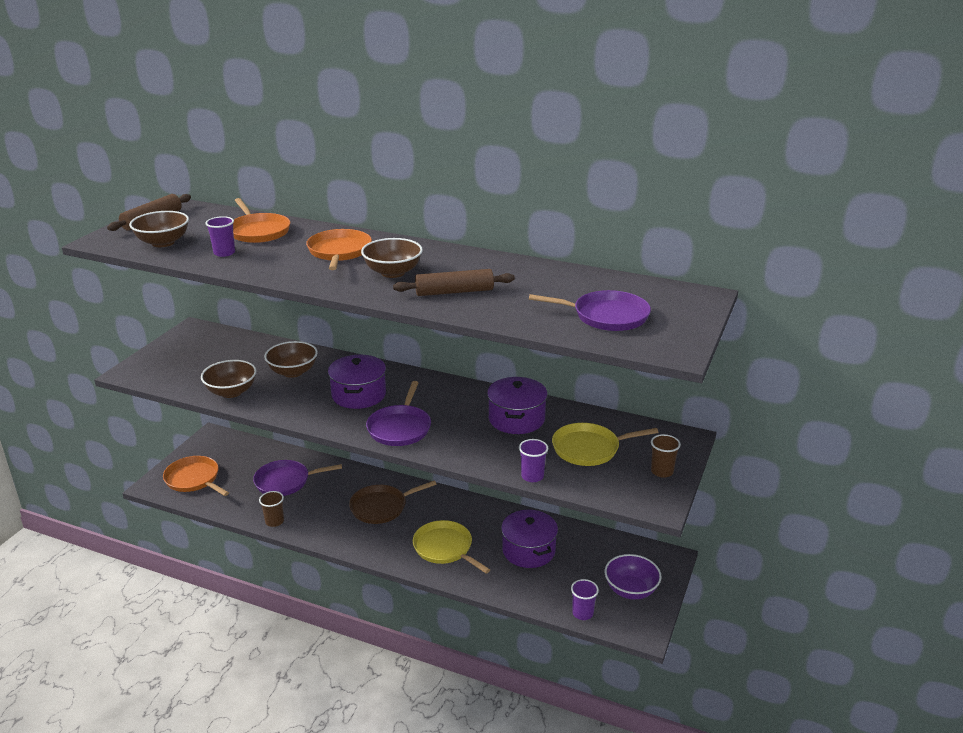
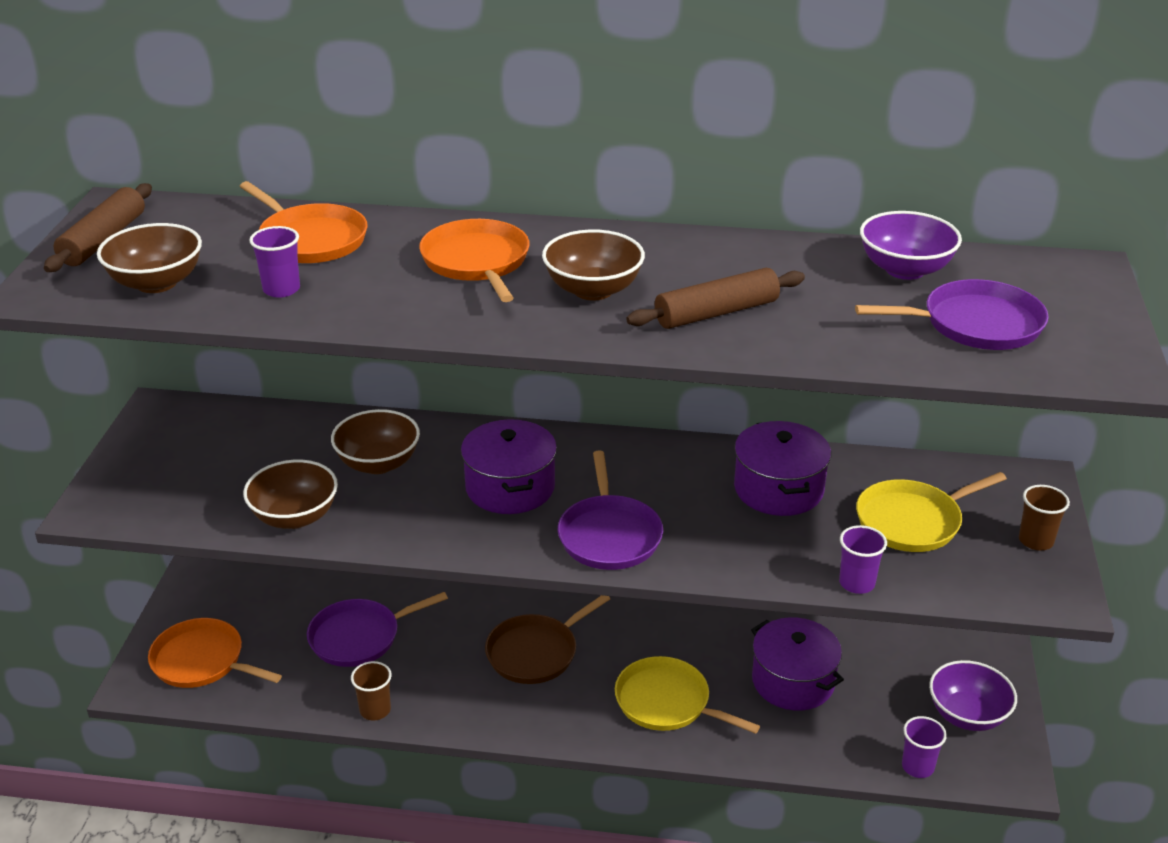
camera: 15 degrees left, 5 degrees up
none -> purple bowl [860,211,962,280]

